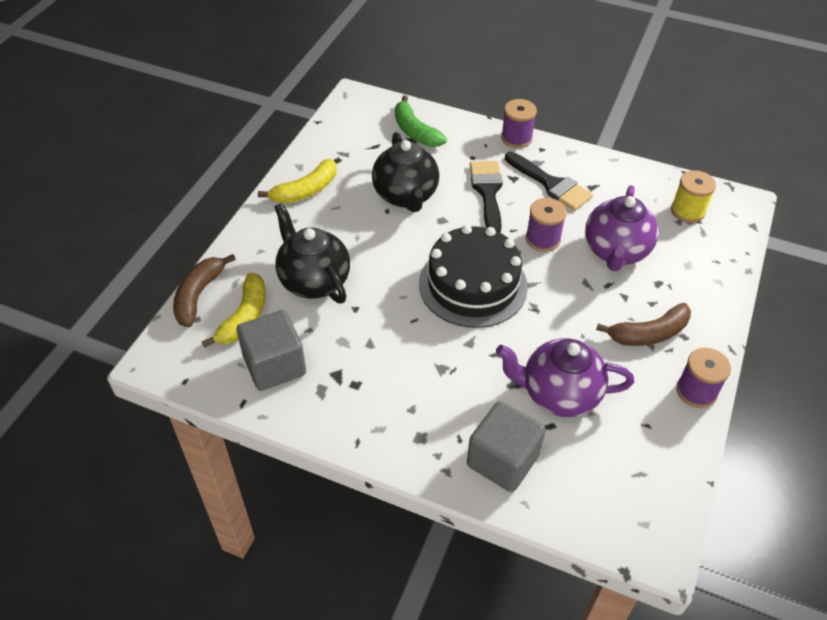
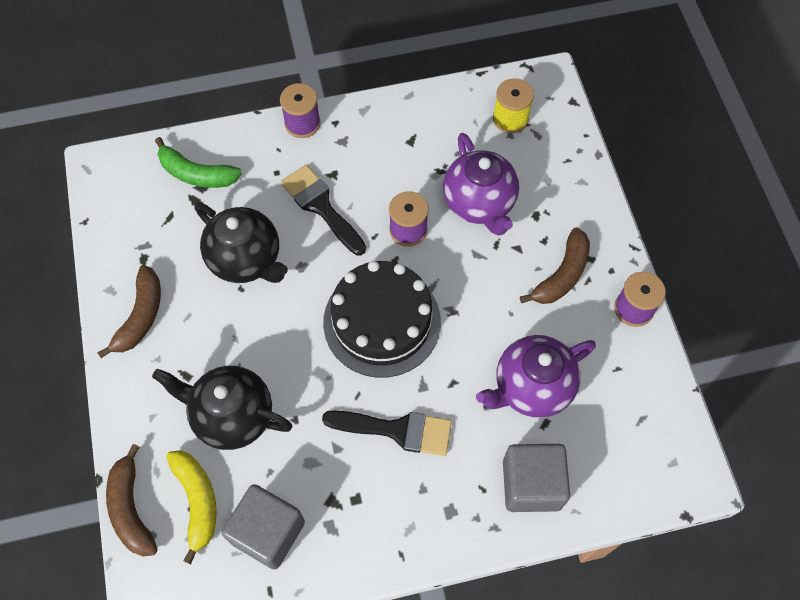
camera: 35 degrees left, 15 degrees up
yellow banana [258,159,336,204] -> brown banana [97,265,161,358]
black brush [505,152,593,211] -> black brush moved to [322,410,452,456]

